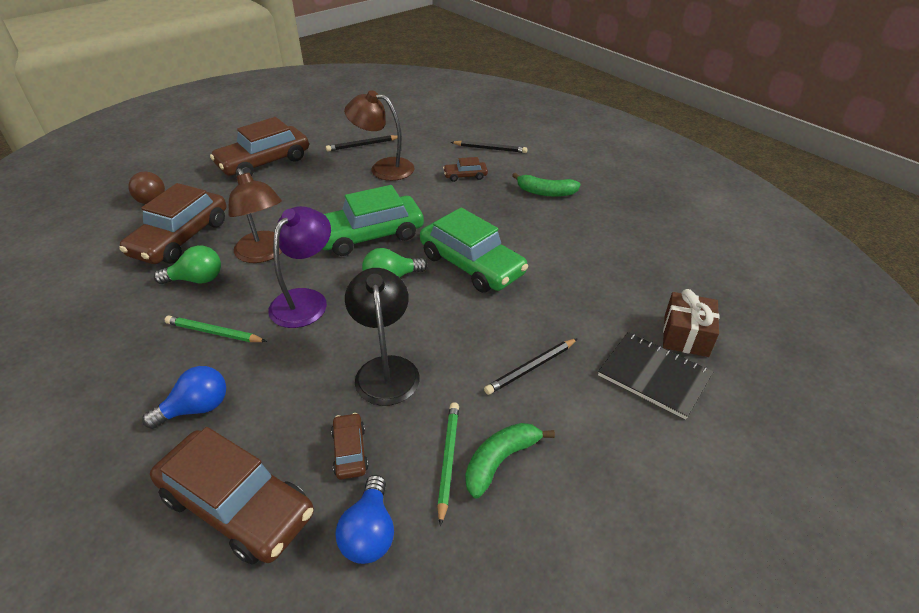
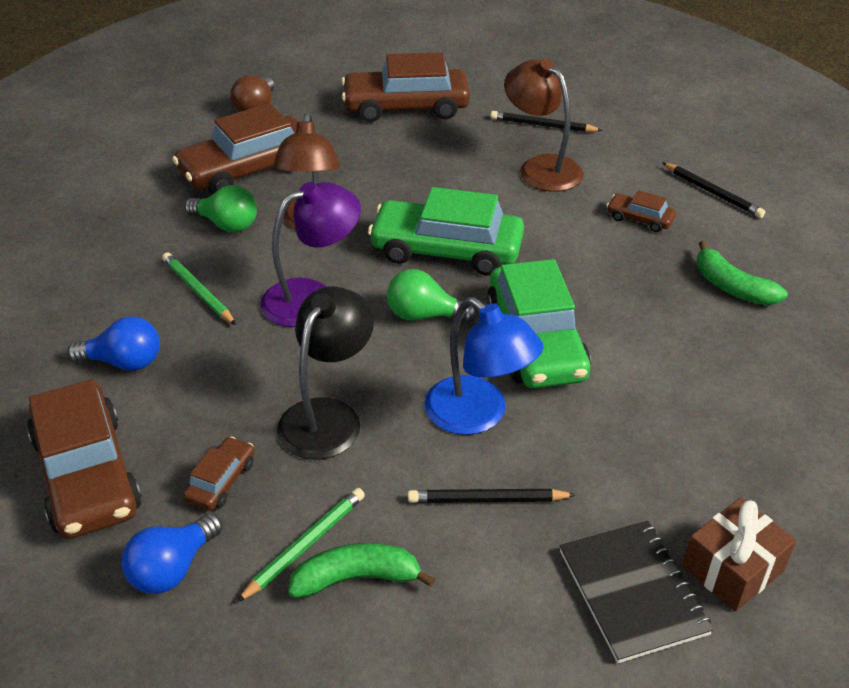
camera: 35 degrees right, 0 degrees up
none -> blue lamp [424,298,543,435]

